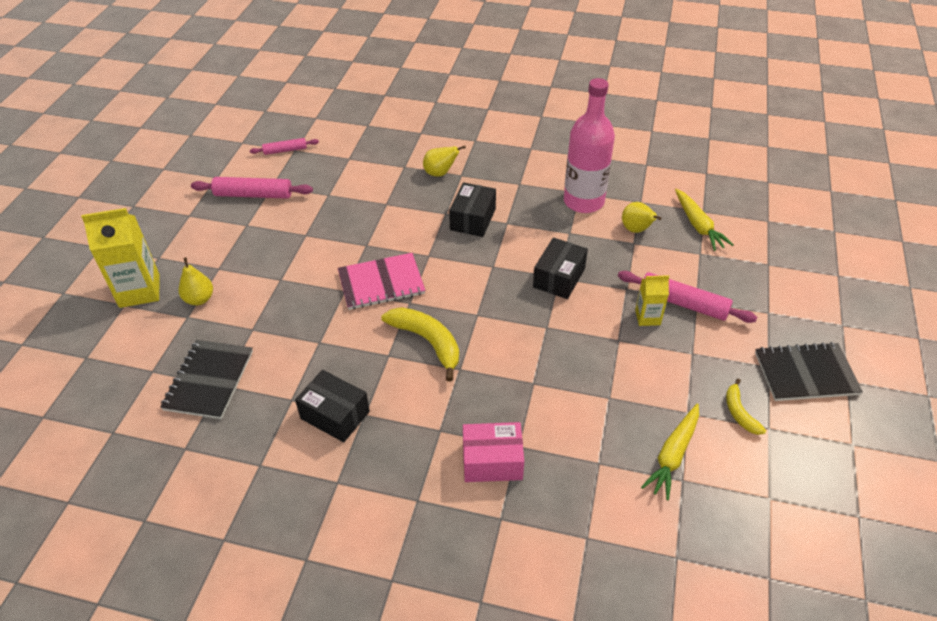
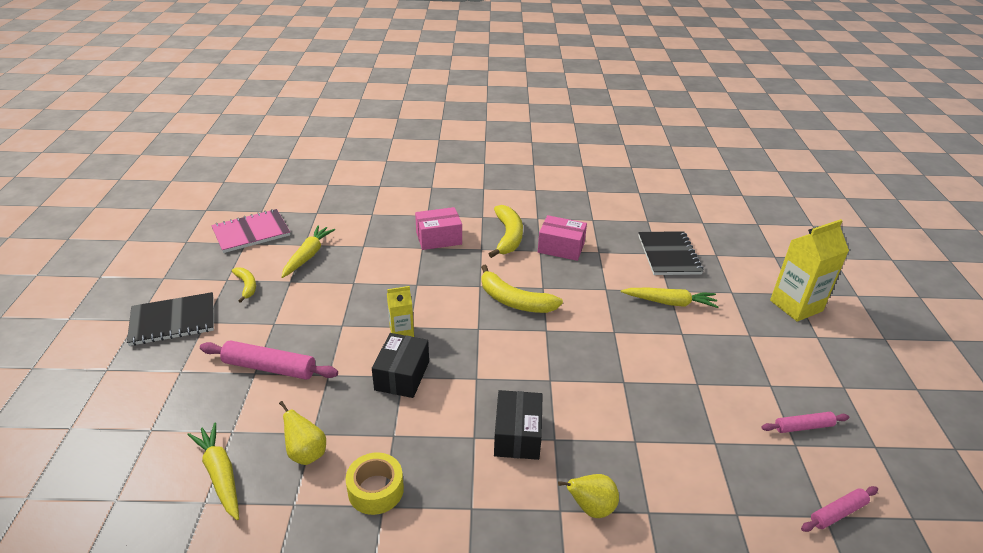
camera: 165 degrees right, 10 degrees down
yellow pear [178,258,213,305] -> none
pink rolling pin [191,177,313,199] -> pink rolling pin [761,412,849,433], size x0.59
black box [295,370,370,442] -> pink box [538,215,587,261]
pink notebook [338,253,425,310] -> pink notebook moved to [211,209,290,253]
pink bottle [564,78,615,213] -> yellow tape [345,452,404,515]
yellow carton [635,275,669,326] -> yellow carton moved to [387,286,414,337]
none -> yellow banana [489,205,523,258]
none -> yellow carrot [621,288,719,308]

